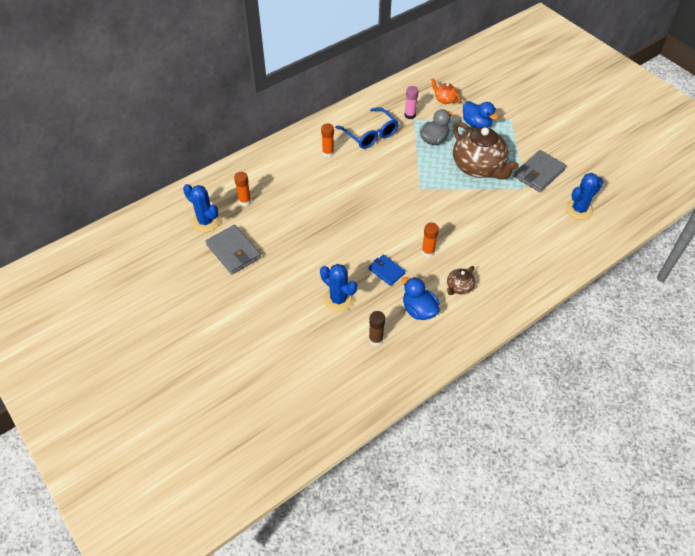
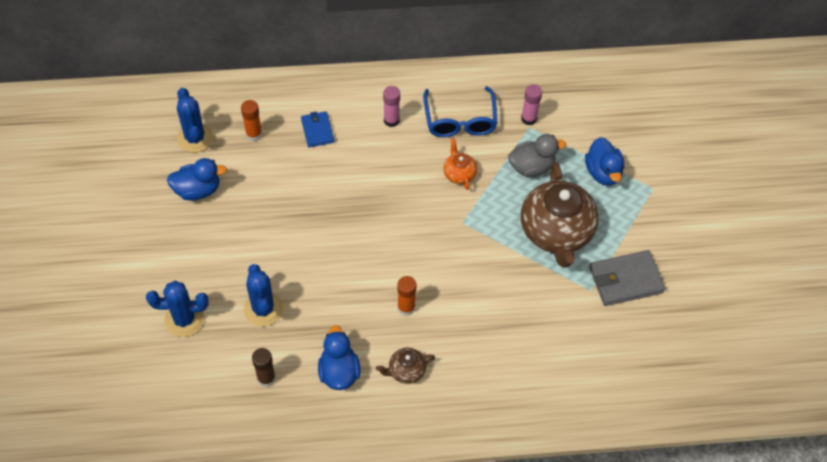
camera: 30 degrees right, 5 degrees up
grey wallet [206,225,261,274] -> blue duck [167,158,227,201]
orange glue stick [321,123,334,157] -> pink glue stick [383,86,400,127]
blue wallet [369,254,406,286] -> blue wallet moved to [301,111,334,147]
orange teapot [431,78,461,104] -> orange teapot moved to [444,138,477,190]
blue cactus [565,173,603,220] -> blue cactus moved to [146,281,208,337]

